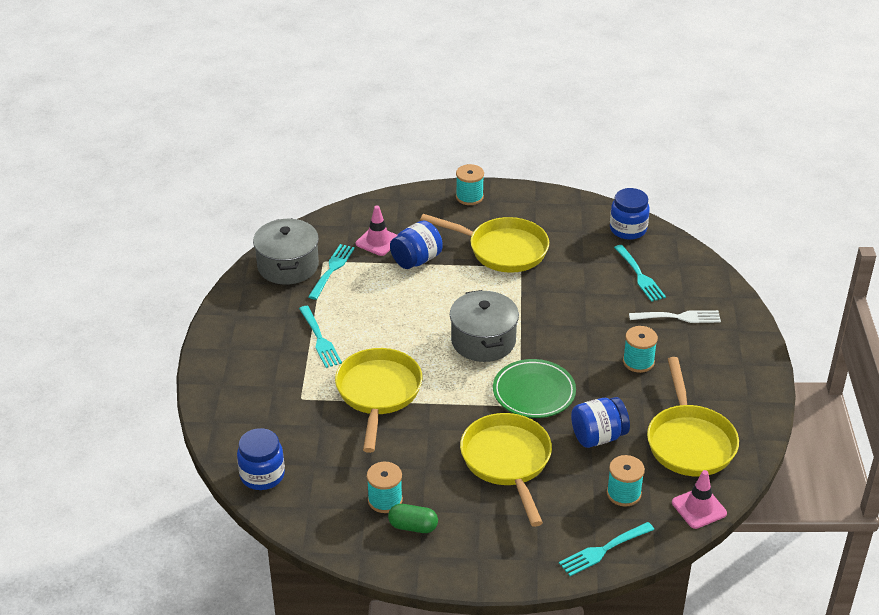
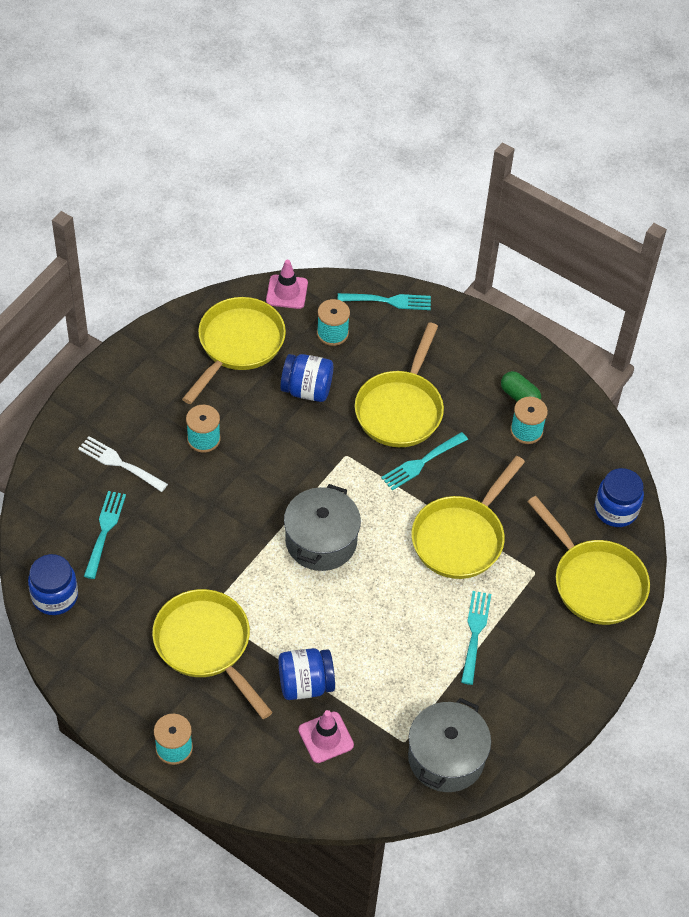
camera: 150 degrees left, 15 degrees up
turquoise fork [308,244,355,300] -> turquoise fork moved to [381,432,468,490]
green plate [493,359,576,418] -> none
none -> yellow pan [527,496,650,625]

